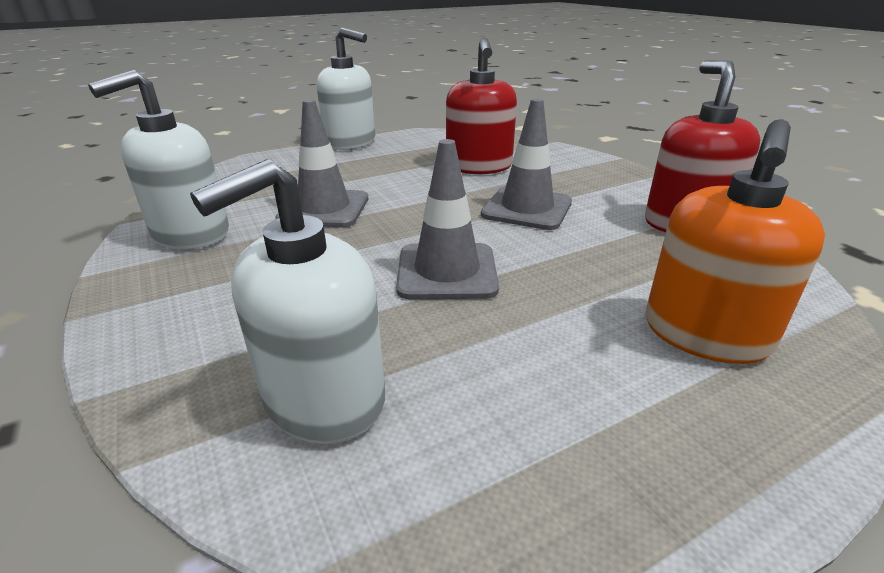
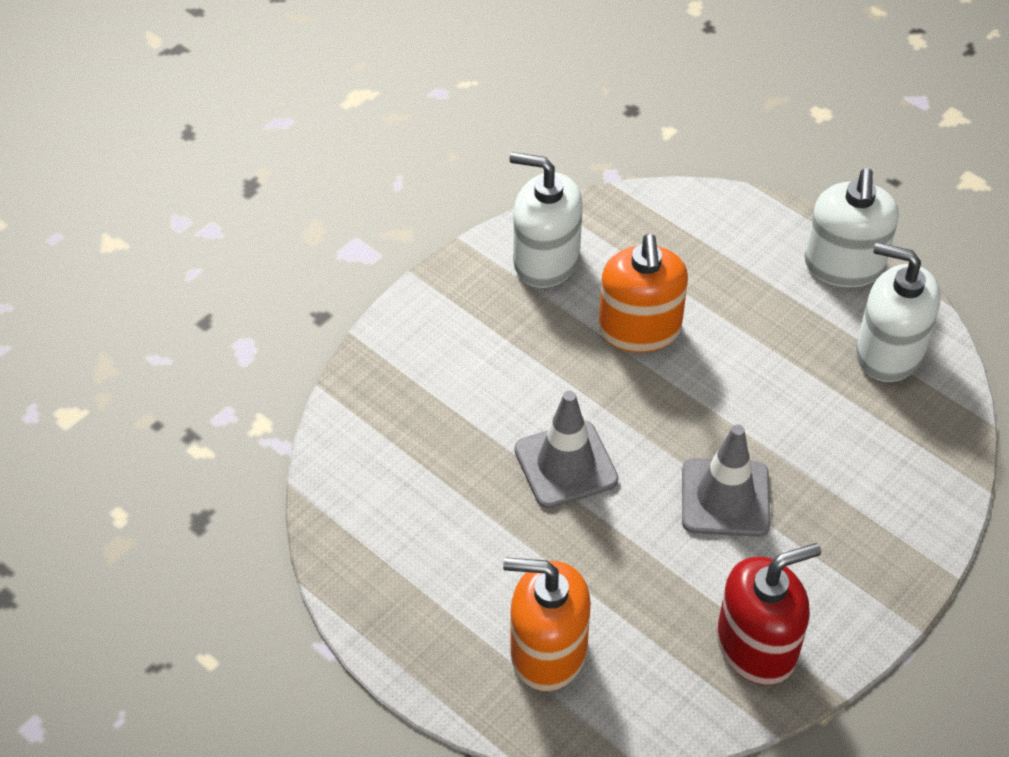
camera: 70 degrees right, 20 degrees up
white soap dispenser [190,159,385,444] -> white soap dispenser moved to [856,242,941,382]
grey traffic cone [275,99,368,227] -> orange soap dispenser [599,234,688,353]
red soap dispenser [446,38,517,174] -> none

